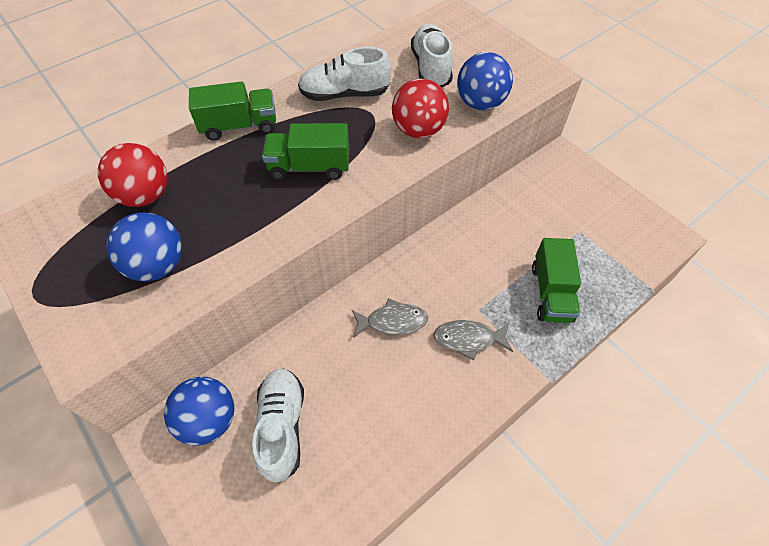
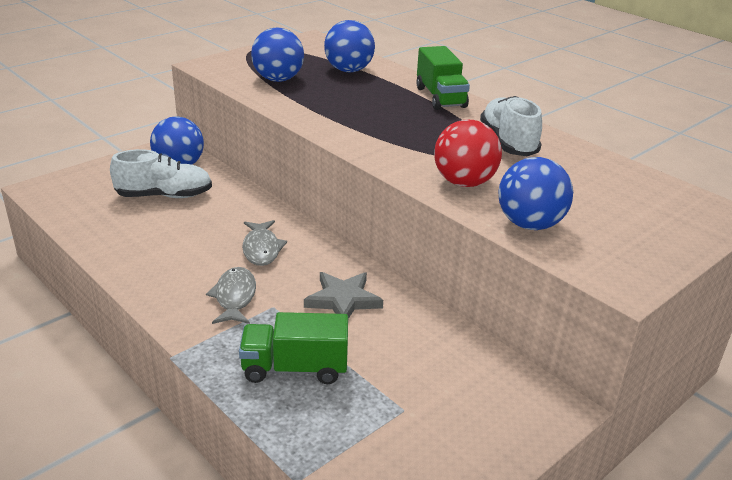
camera: 85 degrees right, 25 degrees down
red ball [98,143,168,207] -> blue ball [324,20,375,72]
green truck [262,123,349,180] -> none
white shoe [411,24,453,88] -> none
none -> grey star [304,272,383,319]

